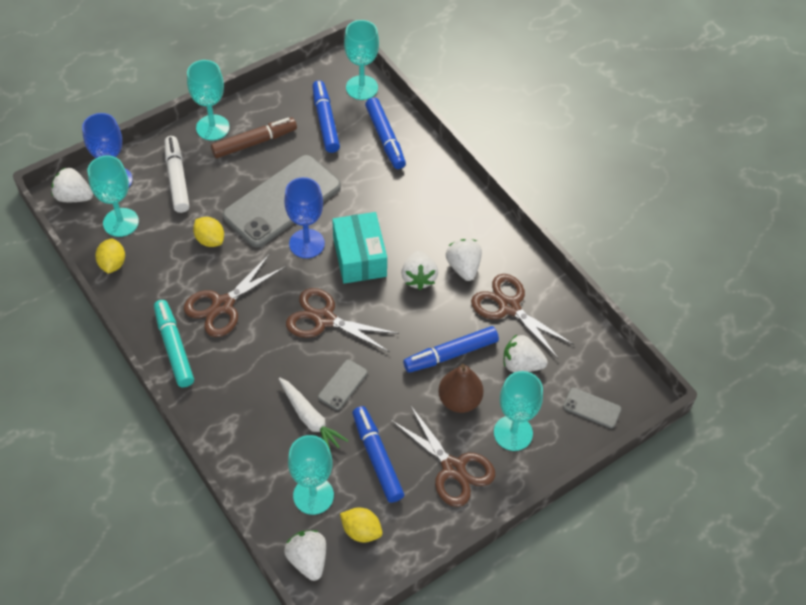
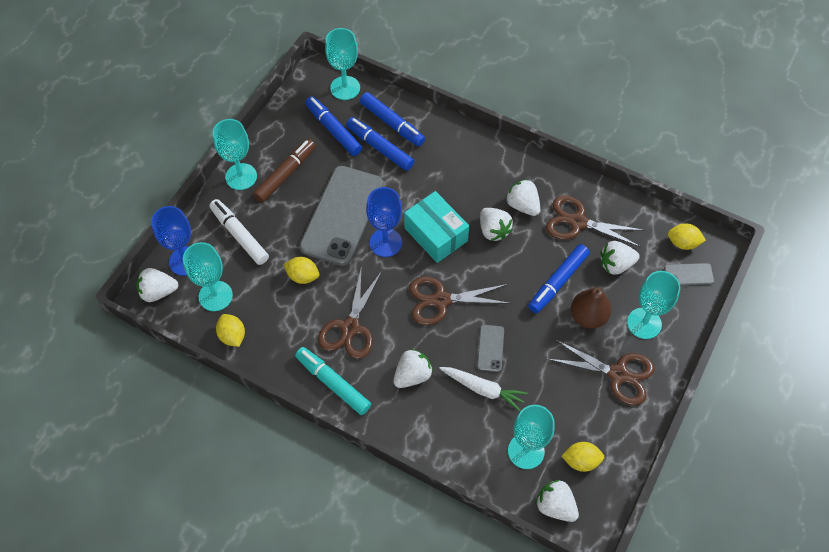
camera: 25 degrees left, 5 degrees up
blue marker [352,406,404,503] -> blue marker moved to [346,117,414,171]
none -> white strawberry [393,349,433,388]
none -> yellow lemon [668,223,706,250]

